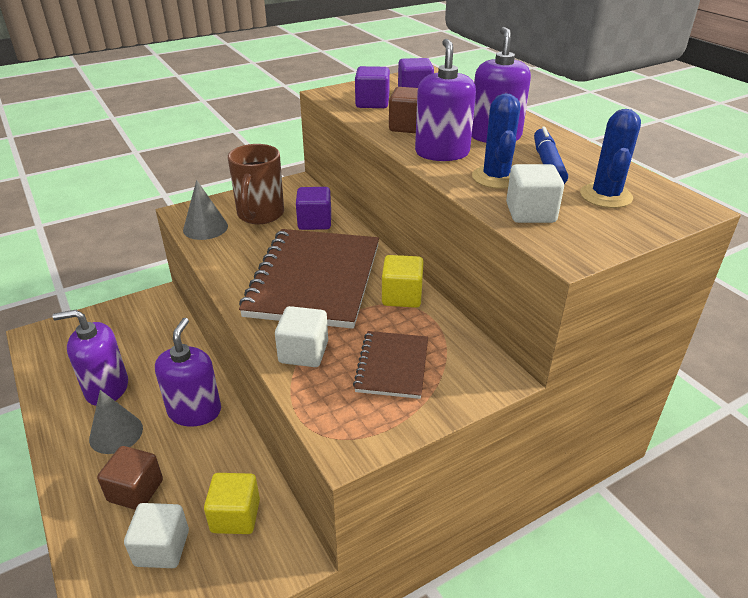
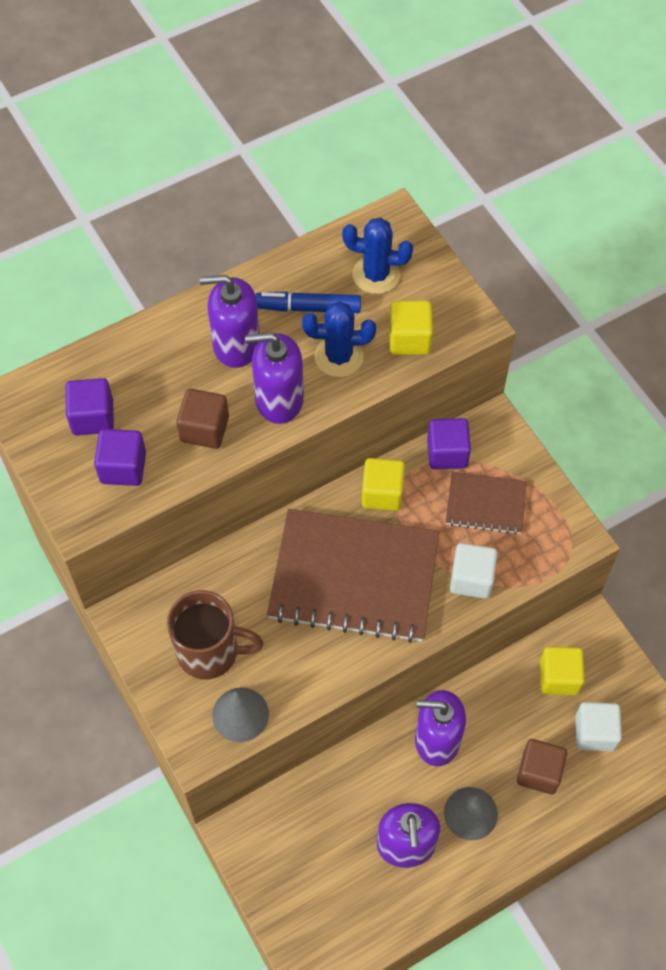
camera: 90 degrees left, 25 degrees up
purple cube [296,187,331,230] -> purple cube moved to [427,418,471,469]
white cube [506,164,564,223] -> yellow cube [389,301,433,355]

